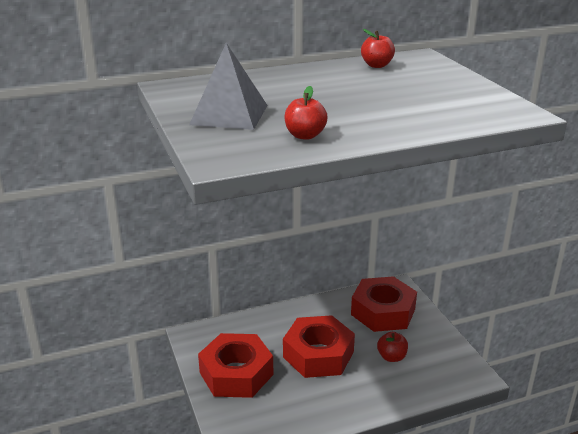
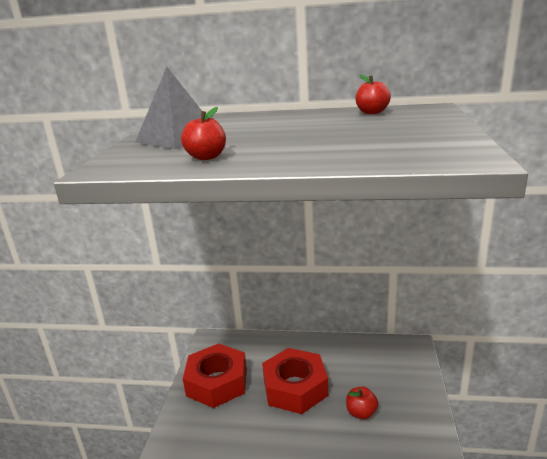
camera: 30 degrees right, 5 degrees down
red nut [351,276,417,332] -> none

